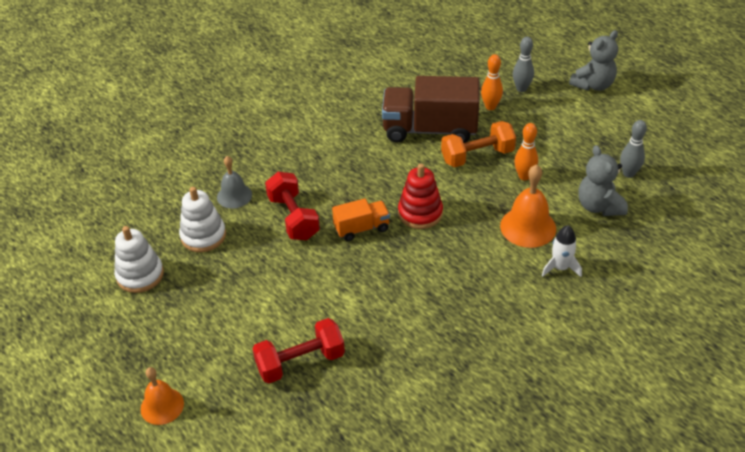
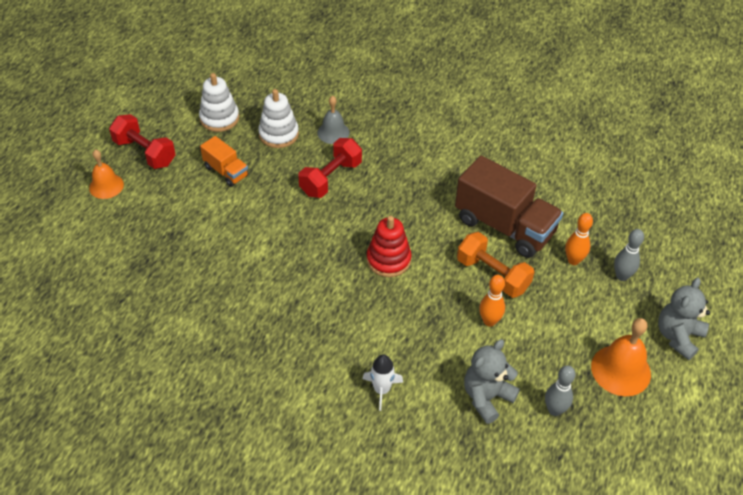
camera: 60 degrees right, 5 degrees up
red dumbbell [252,318,345,383] -> red dumbbell moved to [109,114,176,169]
orange truck [332,199,390,241] -> orange truck moved to [200,136,249,187]
brown truck [382,76,480,143] -> brown truck turned 150 degrees clockwise [455,156,563,258]
orange bell [500,164,556,248] -> orange bell moved to [591,318,651,396]
grey teddy bear [569,30,618,91] -> grey teddy bear turned 105 degrees clockwise [658,278,710,360]

